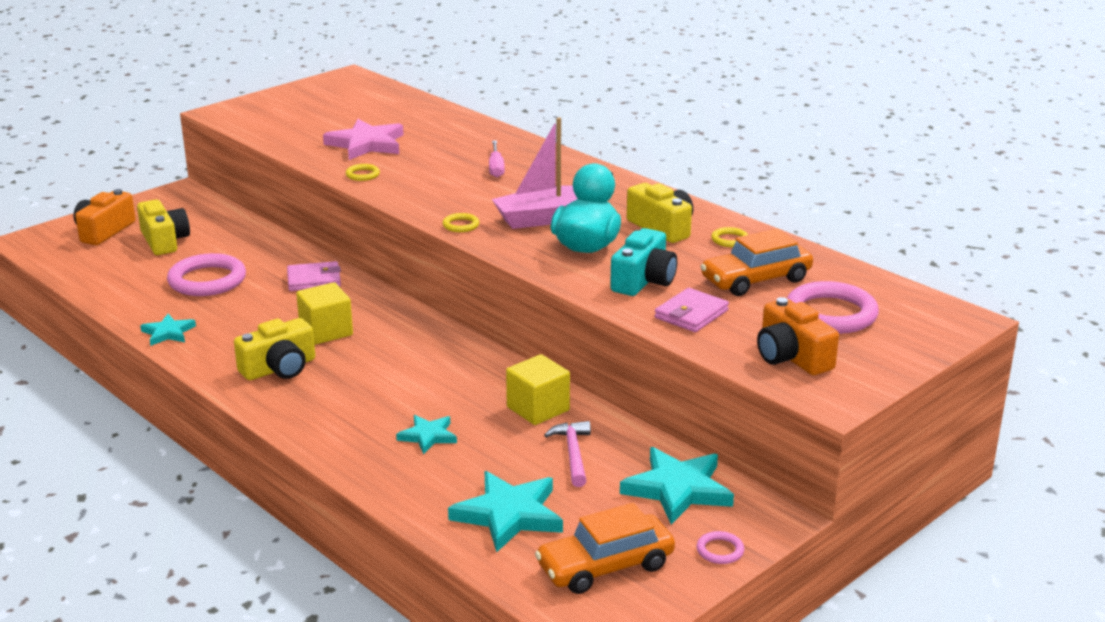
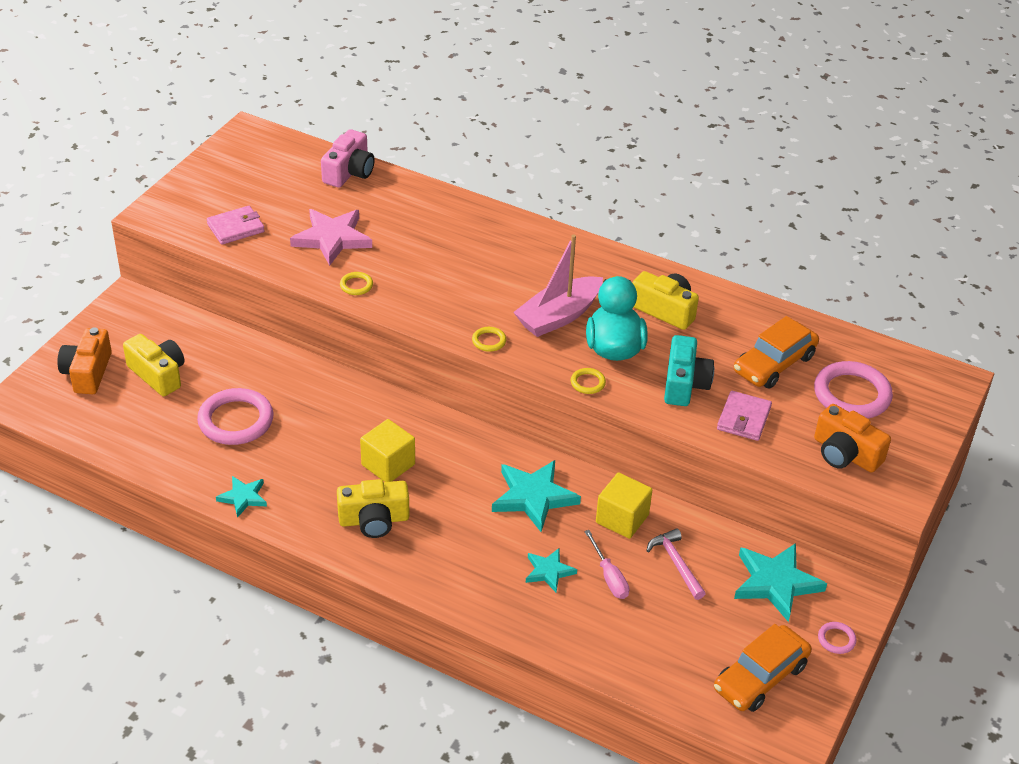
camera: 20 degrees left, 15 degrees up
yellow camera [234,318,315,380] -> yellow camera turned 45 degrees clockwise [337,479,410,538]
pink wallet [287,261,341,291] -> pink wallet moved to [207,206,265,245]
turquoise star [448,471,563,552] -> turquoise star moved to [492,460,581,532]
pink screwdriver [489,140,505,178] -> pink screwdriver moved to [584,530,629,599]
yellow ring [711,227,748,247] -> yellow ring moved to [571,368,606,394]
none -> pink camera [321,129,375,188]

